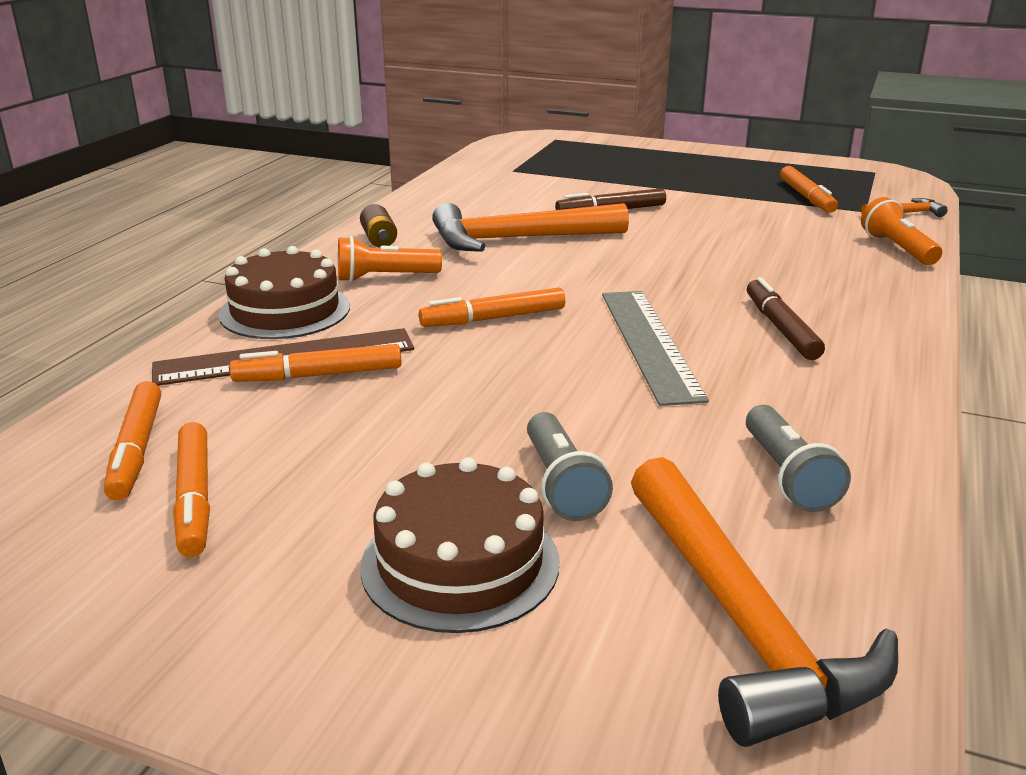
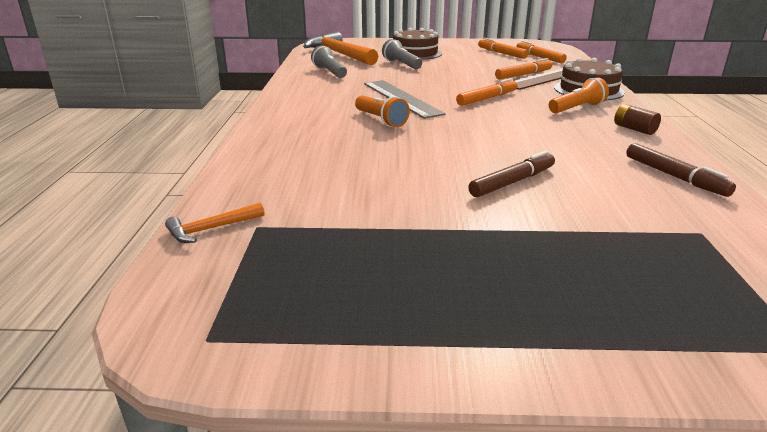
camera: 160 degrees right, 0 degrees up
orange hammer [432,203,629,252] -> none
brown marker [747,277,825,360] -> brown marker moved to [626,143,736,197]
orange marker [780,166,838,213] -> none
orange flashlight [861,197,942,265] -> orange flashlight moved to [355,95,410,127]

